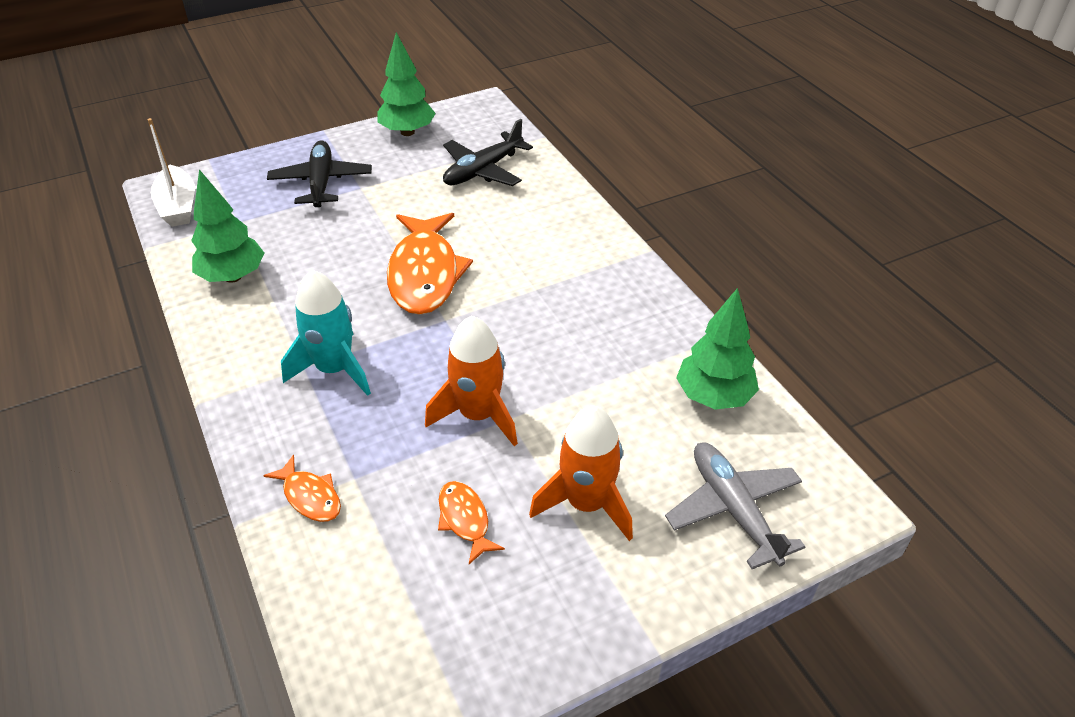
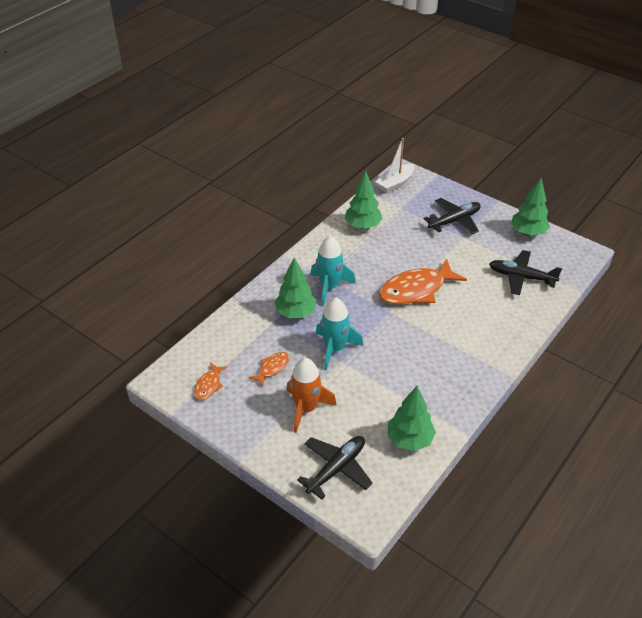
camera: 65 degrees right, 0 degrees up
orange fish [263,455,341,522] -> orange fish moved to [194,362,227,400]
orange rocket [425,316,518,446] -> turquoise rocket [316,298,363,370]
grey plane [665,442,805,569] -> black plane [297,436,373,500]
none -> green tree [274,258,317,318]

